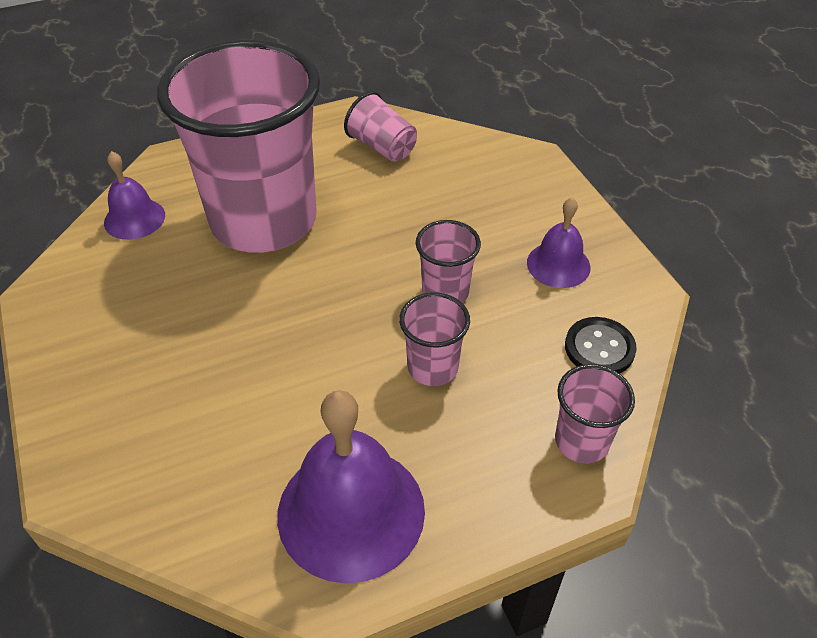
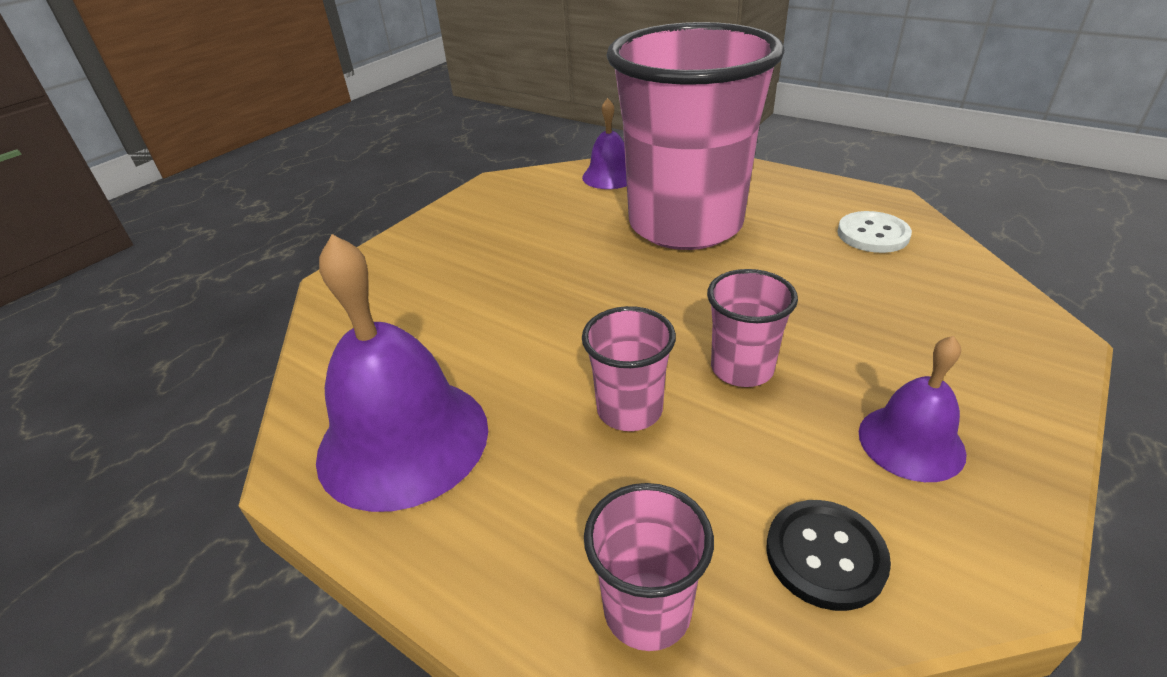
camera: 60 degrees right, 10 degrees down
pink cup [344,91,417,162] -> white button [837,211,912,253]

